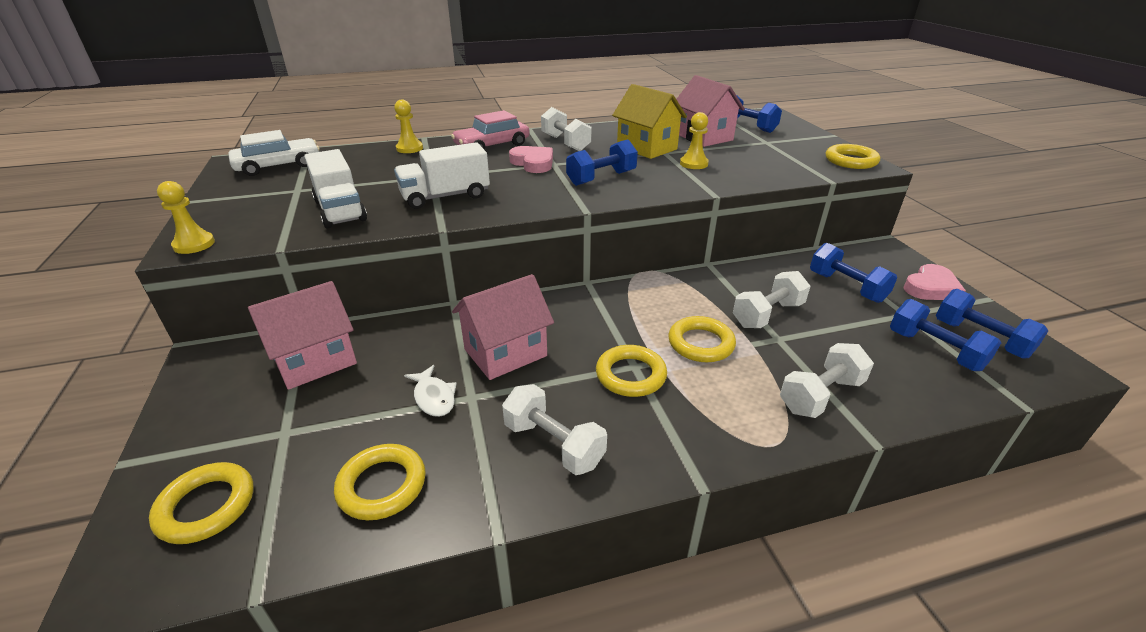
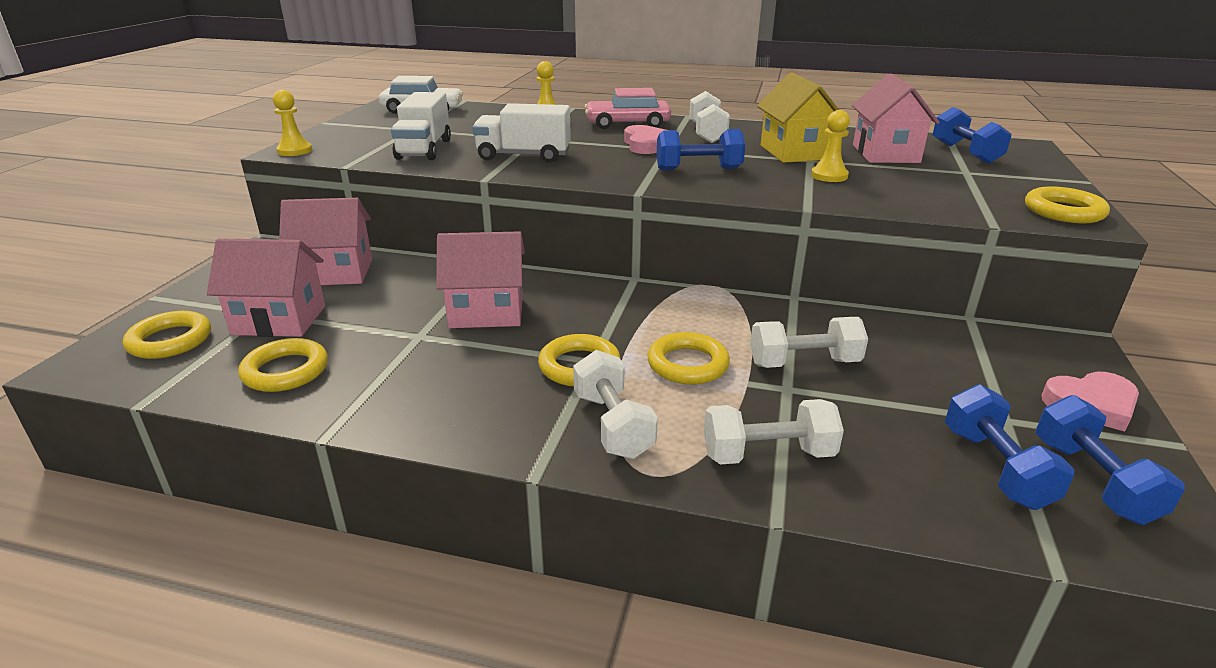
camera: 30 degrees right, 5 degrees down
white fish [404,365,457,417] -> none
white dumbbell [502,384,607,475] -> white dumbbell moved to [573,350,658,459]
blue dumbbell [810,243,897,303] -> none
none -> pink house [207,238,325,337]

